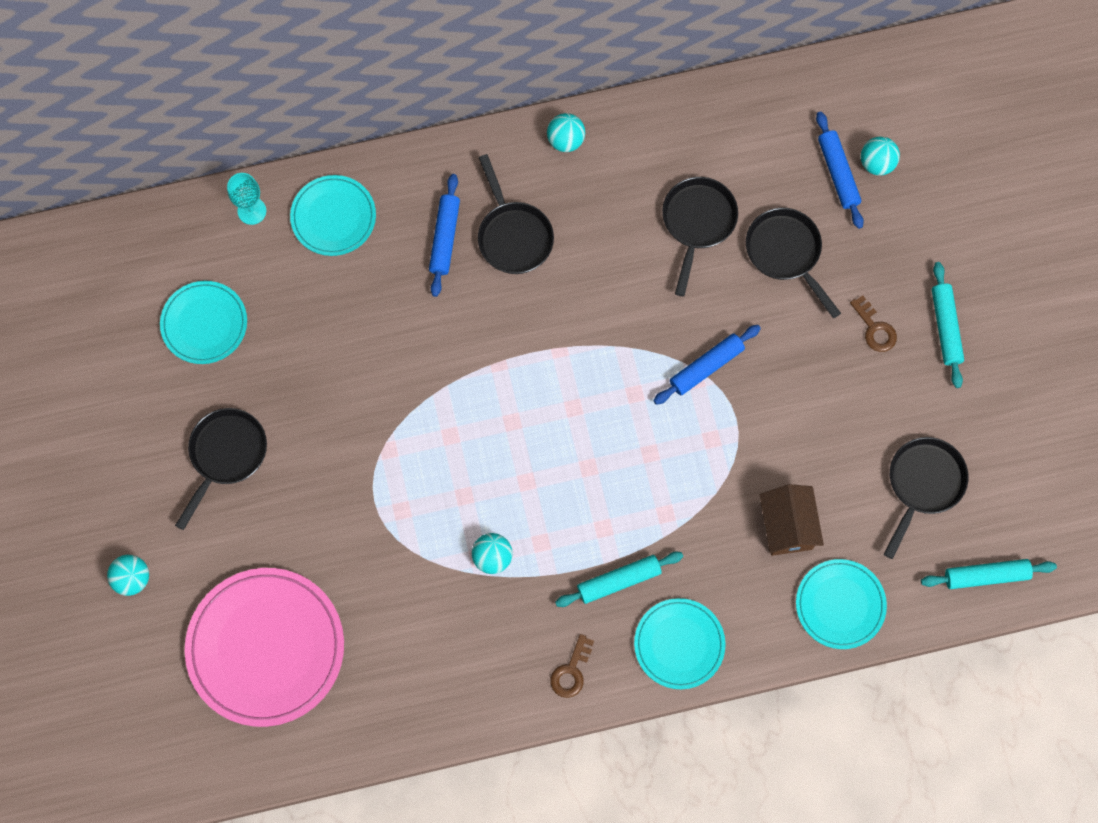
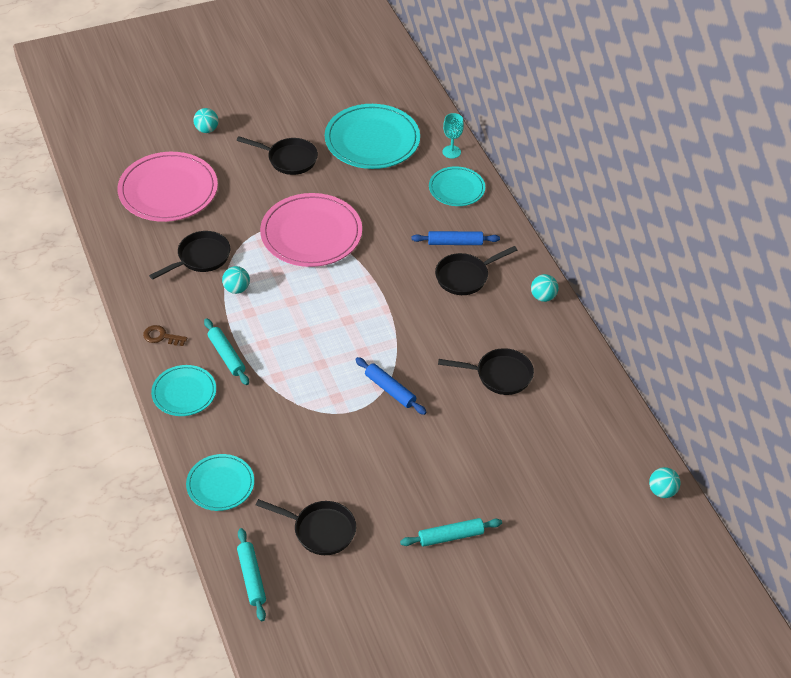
camera: 80 degrees right, 25 degrees down
turquoise plate [160,281,247,364] -> turquoise plate [325,104,420,169], size x1.74
black pan [746,208,841,318] -> black pan moved to [149,231,230,280]
brown house [760,484,824,556] -> none
blue rolling pin [816,111,864,229] -> none
brown key [850,295,897,352] -> none
turquoise ball [861,137,900,176] -> turquoise ball moved to [649,467,680,498]
none -> pink plate [260,193,362,267]

